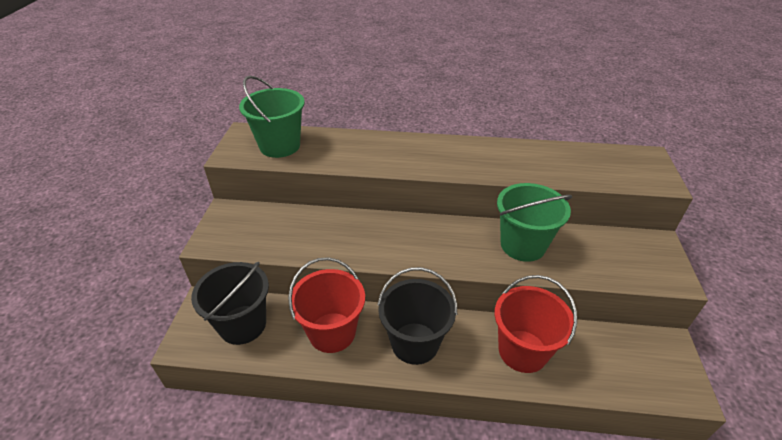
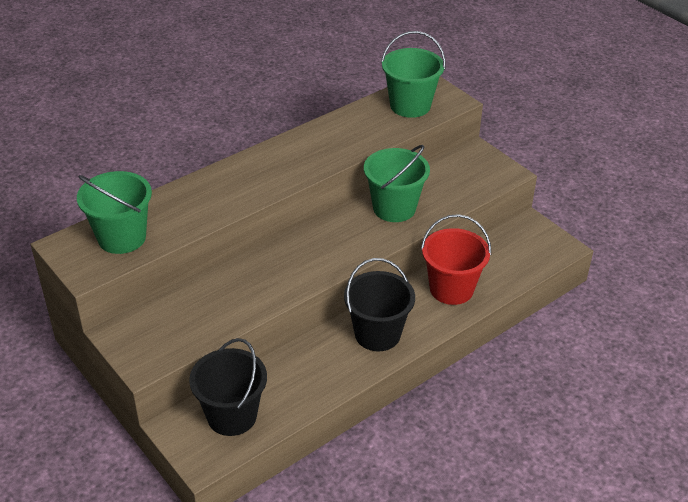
camera: 45 degrees left, 0 degrees up
red bucket [288,257,365,353] -> none
none -> green bucket [381,31,445,118]

